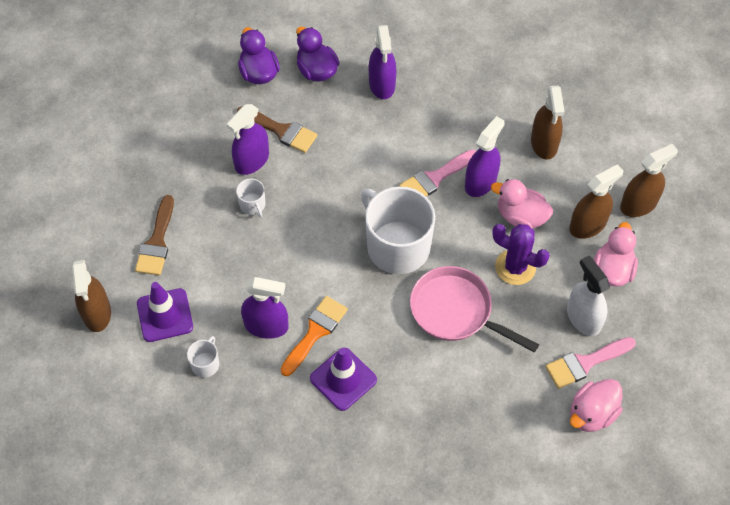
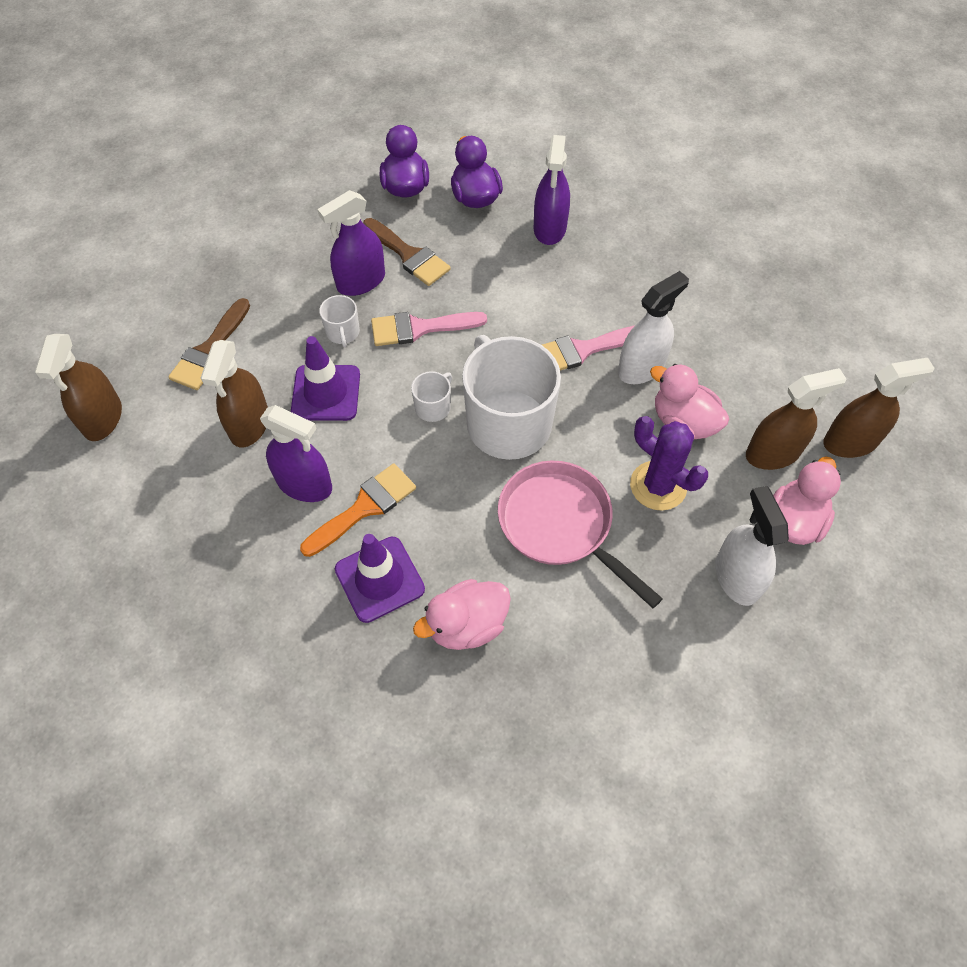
camera: 15 degrees right, 0 degrees up
purple traffic cone [137,282,193,342] -> purple traffic cone moved to [291,336,360,421]
white mug [187,336,219,377] -> white mug moved to [411,371,452,422]
purple spray bottle [465,116,505,197] -> white spray bottle [618,271,689,384]
brown spray bottle [531,86,565,160] -> brown spray bottle moved to [201,340,268,447]
pink brush [545,337,636,389] -> pink brush moved to [371,312,487,346]
pink duck [570,379,623,432] -> pink duck moved to [413,579,511,650]

